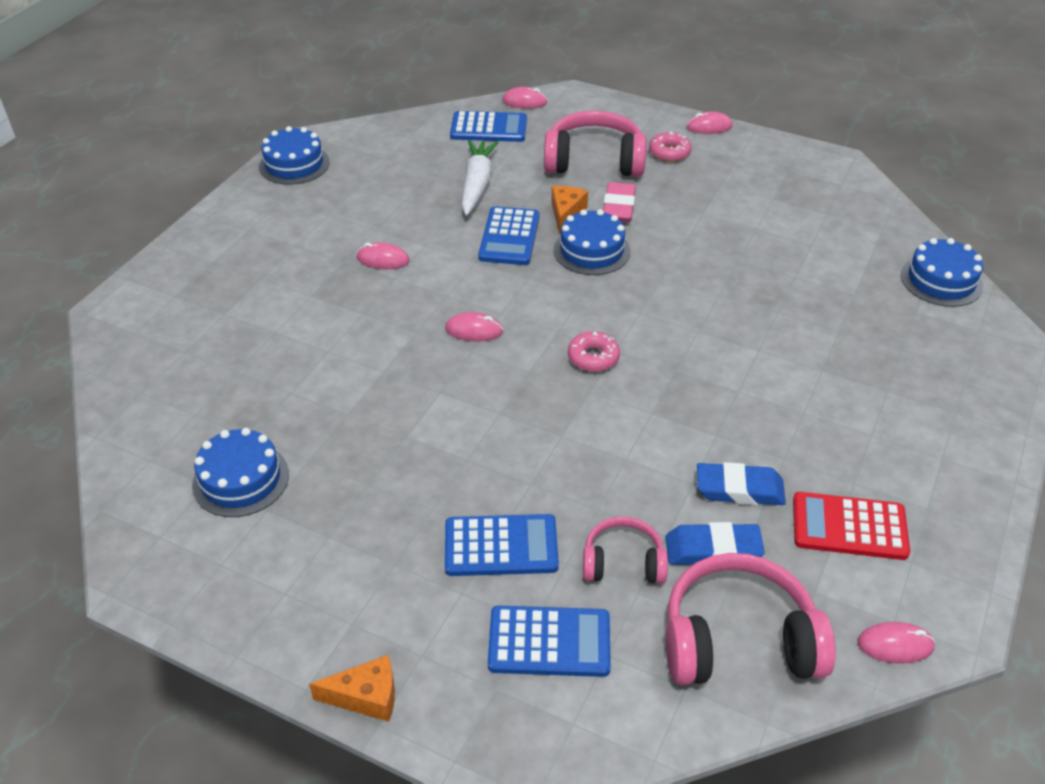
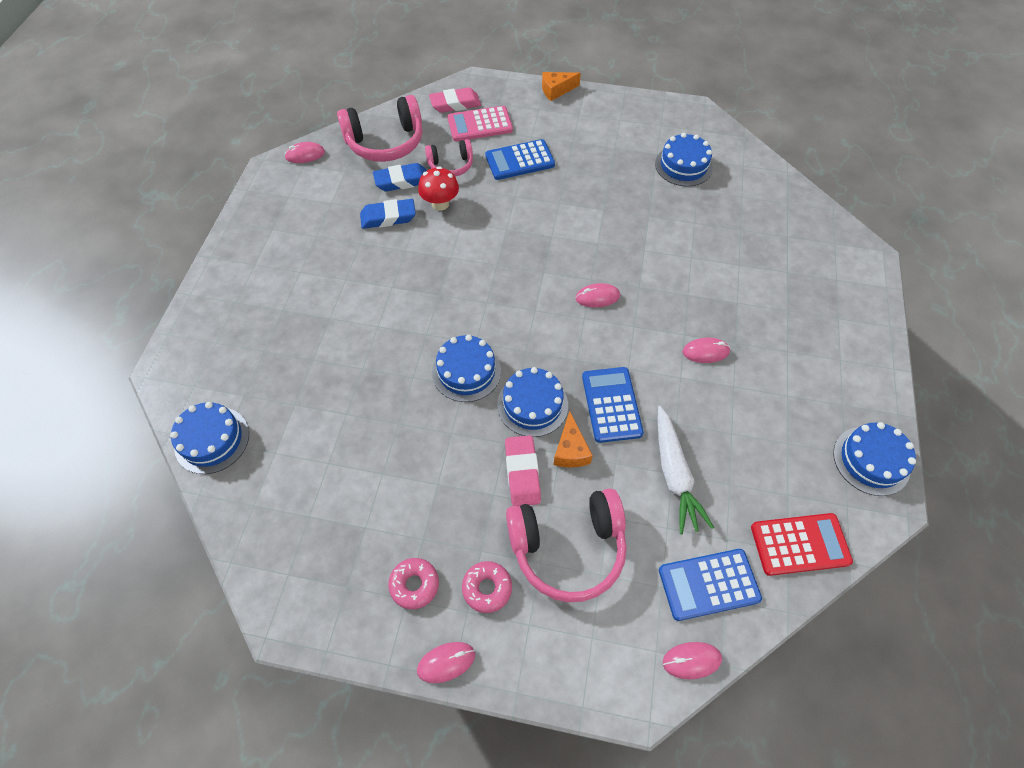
camera: 165 degrees right, 15 degrees up
blue calculator [488,605,611,677] -> pink calculator [447,106,513,141]
pink donut [568,331,620,372] -> pink donut moved to [388,558,439,609]
red calculator [793,492,910,560] -> red calculator moved to [751,513,853,576]
none -> red mushroom [418,166,459,211]
none -> pink eraser [429,87,481,113]
none -> blue cake [432,335,501,402]

